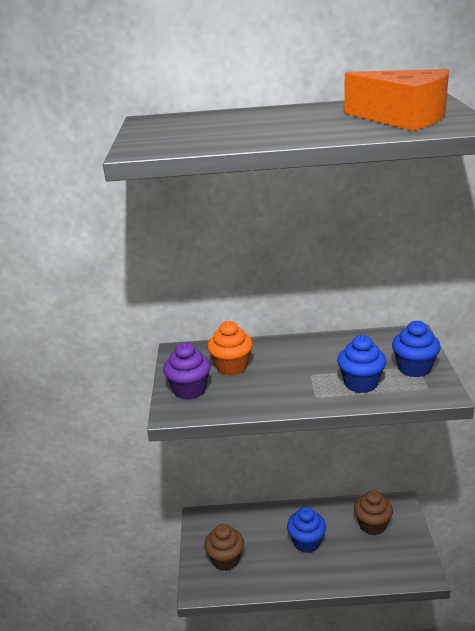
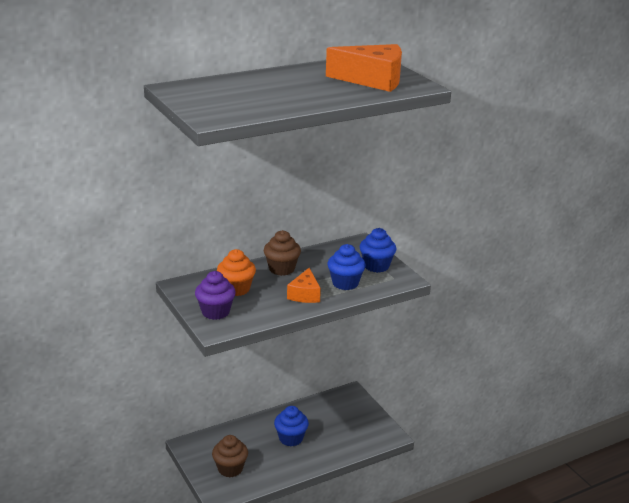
camera: 30 degrees left, 0 degrees up
brown cupcake [354,490,393,535] -> brown cupcake moved to [264,230,301,276]
none -> orange cheese [287,268,321,303]

